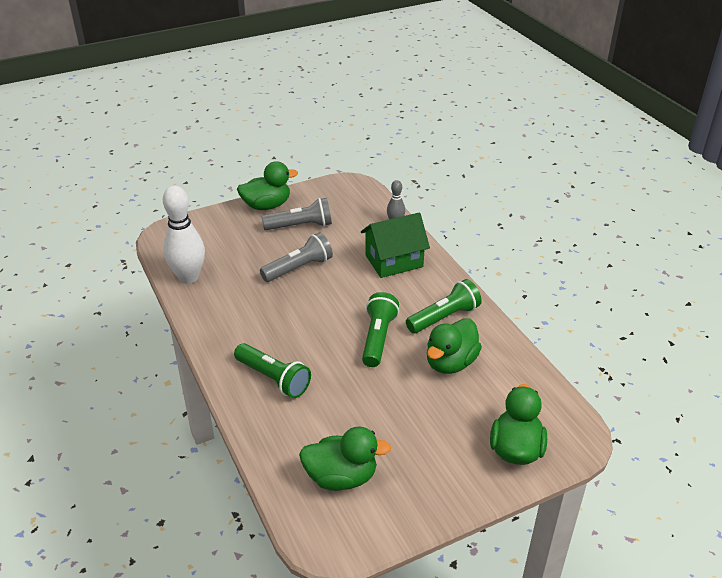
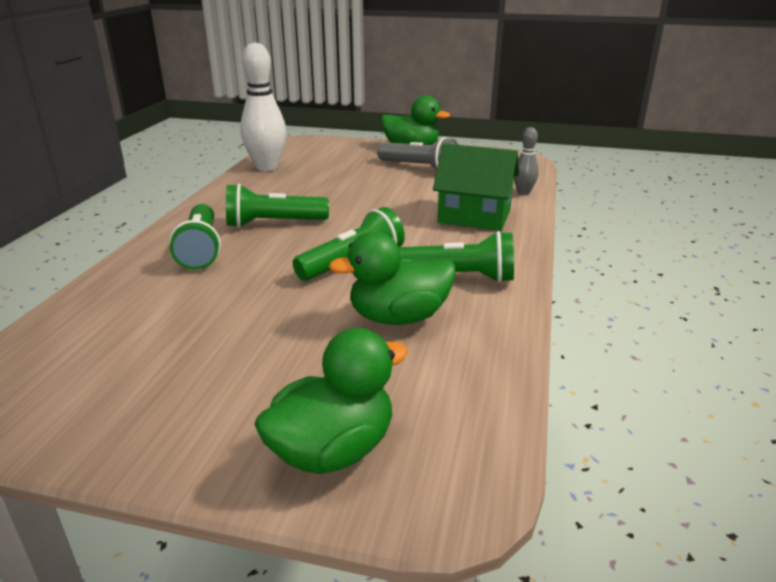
camera: 40 degrees right, 10 degrees down
grey flashlight [260,232,333,282] -> none
green duck [299,426,391,491] -> none
none -> green flashlight [226,184,329,228]

